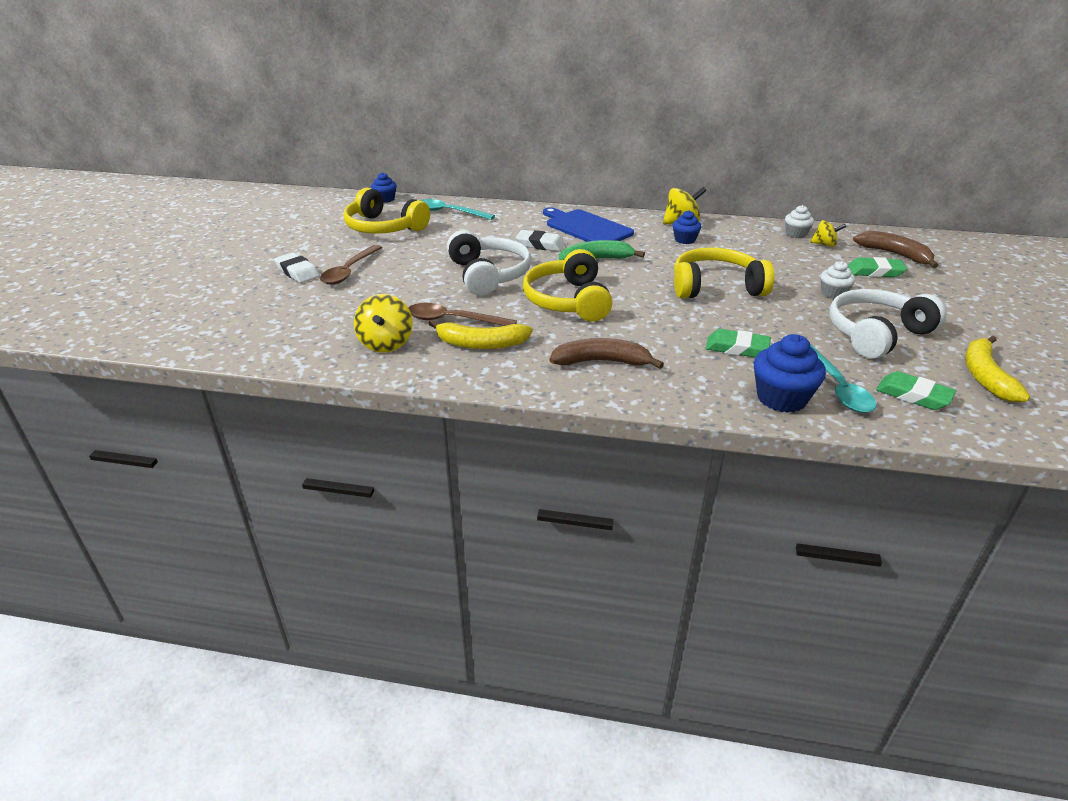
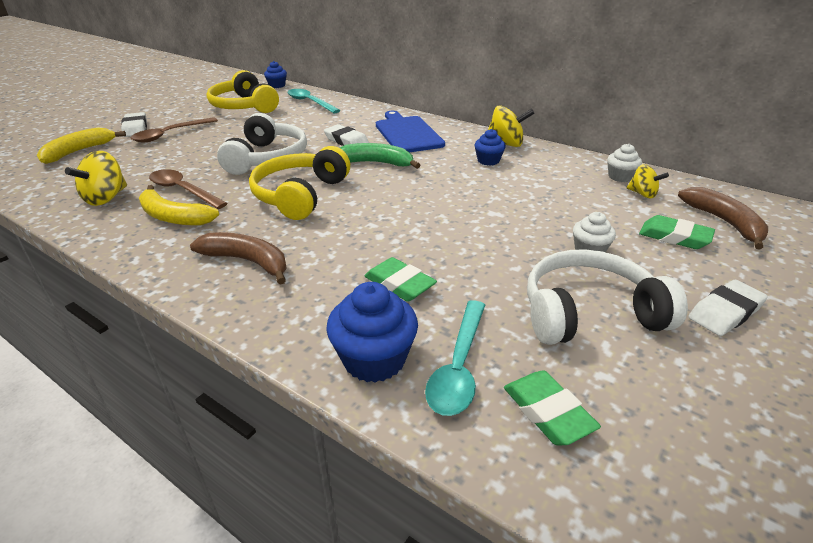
camera: 25 degrees right, 0 degrees up
yellow headphones [674,248,775,299] -> none
yellow banana [965,336,1030,402] -> yellow banana moved to [37,127,126,164]
none -> white eraser [689,280,768,336]

